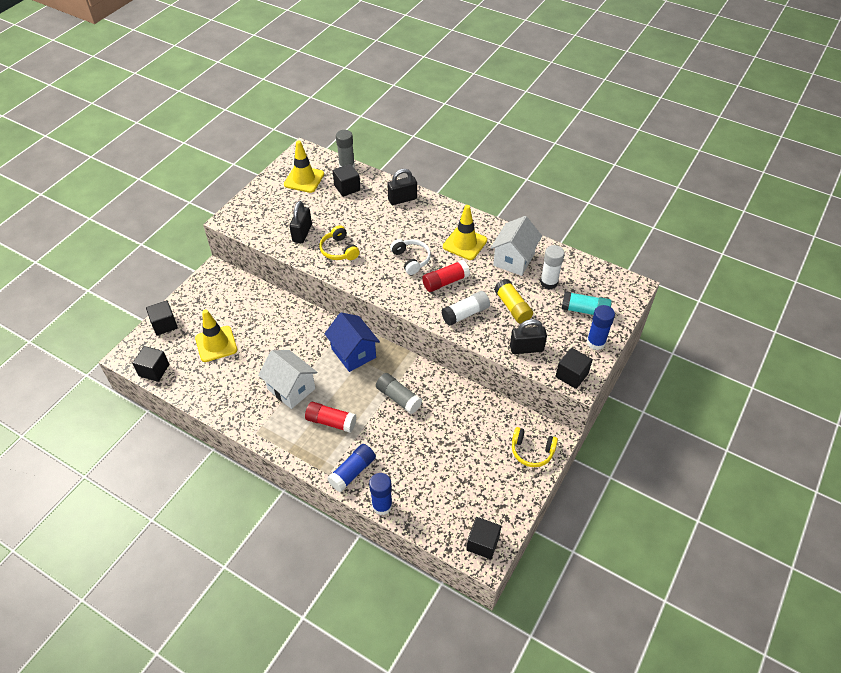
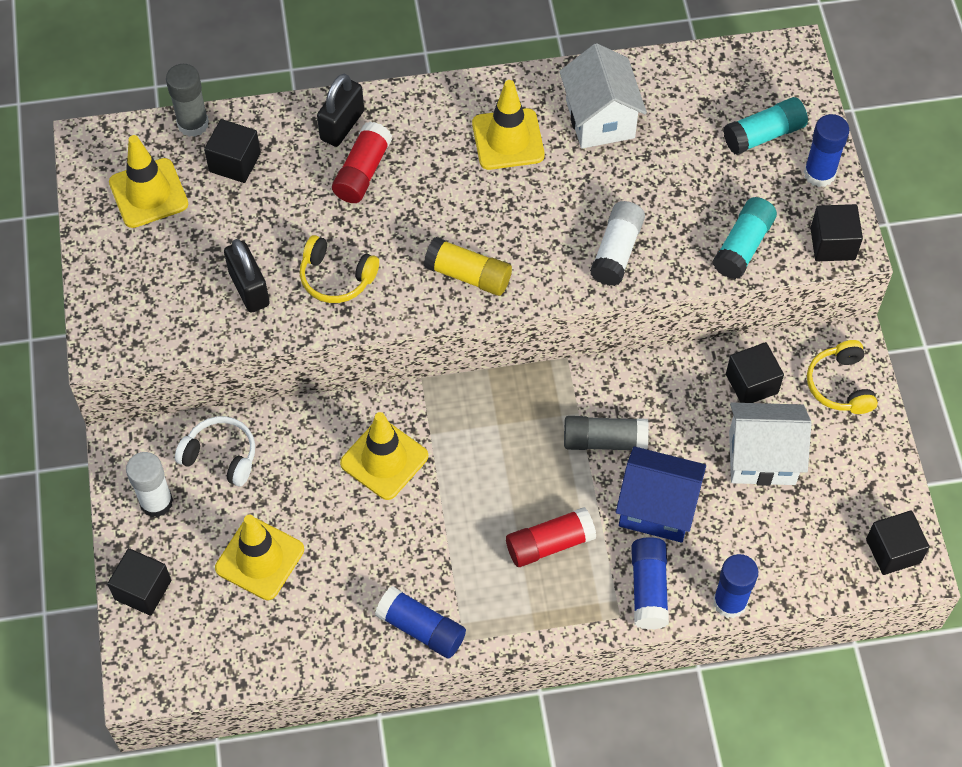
camera: 40 degrees left, 10 degrees up
black cube [132,346,169,382] -> black cube moved to [726,342,784,403]
white house [258,350,318,409] -> white house moved to [729,403,811,486]
blue house [324,312,380,372] -> blue house moved to [616,446,706,543]
white headphones [390,239,431,275] -> white headphones moved to [175,416,255,487]
red glue stick [422,260,470,292] -> red glue stick moved to [332,122,392,203]
yellow glue stick [494,279,533,324] -> yellow glue stick moved to [424,237,512,296]
black padlock [510,319,547,354] -> turquoise glue stick [713,197,777,279]
yellow headphones [512,427,558,467] -> yellow headphones turned 105 degrees clockwise [807,340,878,414]
white glue stick [540,245,565,289] -> white glue stick moved to [126,452,173,517]
none -> yellow traffic cone [340,412,428,500]
none -> blue glue stick [375,586,466,659]

